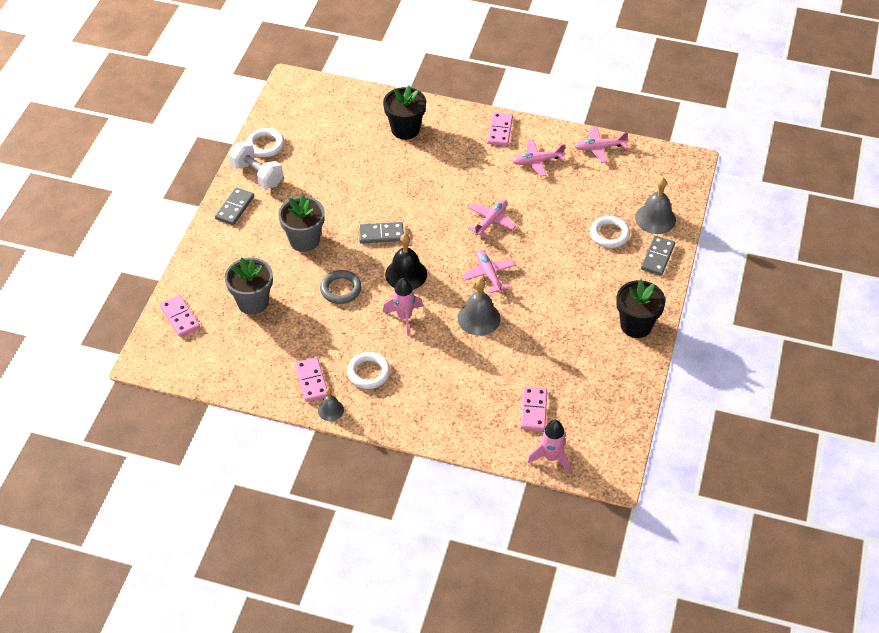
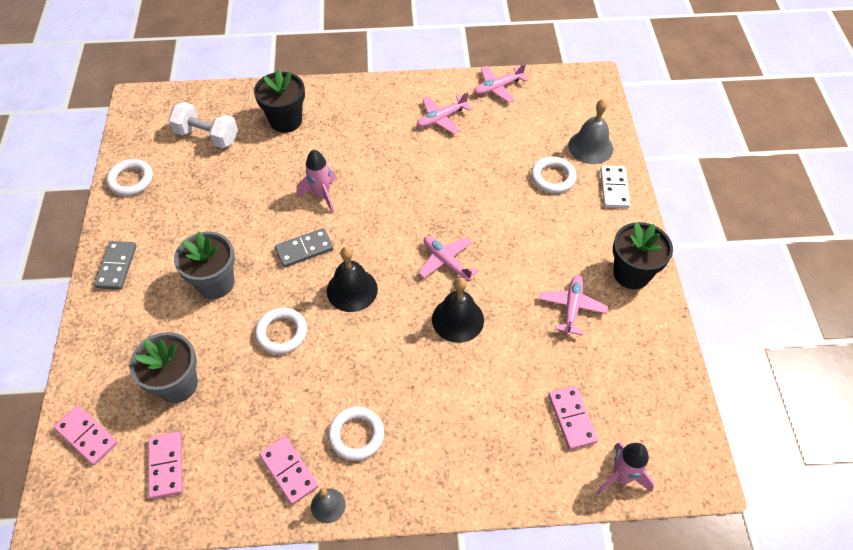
camera: 20 degrees left, 5 degrees up
white dumbbell [229,141,283,189] -> white dumbbell moved to [168,102,238,149]
grey ring [320,270,362,304] -> white ring [255,307,307,354]
pink rocket [383,278,423,336] -> pink rocket moved to [296,149,337,213]
grey bell [458,278,501,336] -> black bell [432,277,484,343]
pink plane [468,199,516,238] -> pink plane moved to [539,275,608,336]
pink domino [487,112,513,146] -> pink domino moved to [148,432,183,499]
grey domino [641,236,675,276] -> white domino [600,166,630,208]

